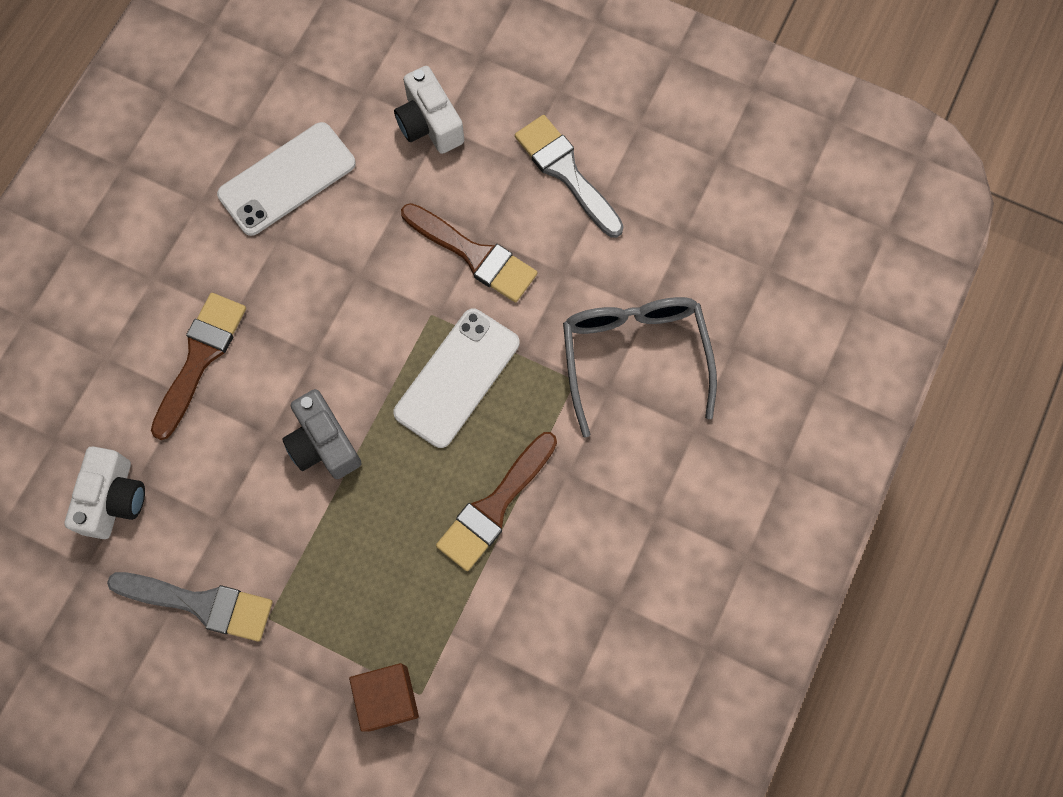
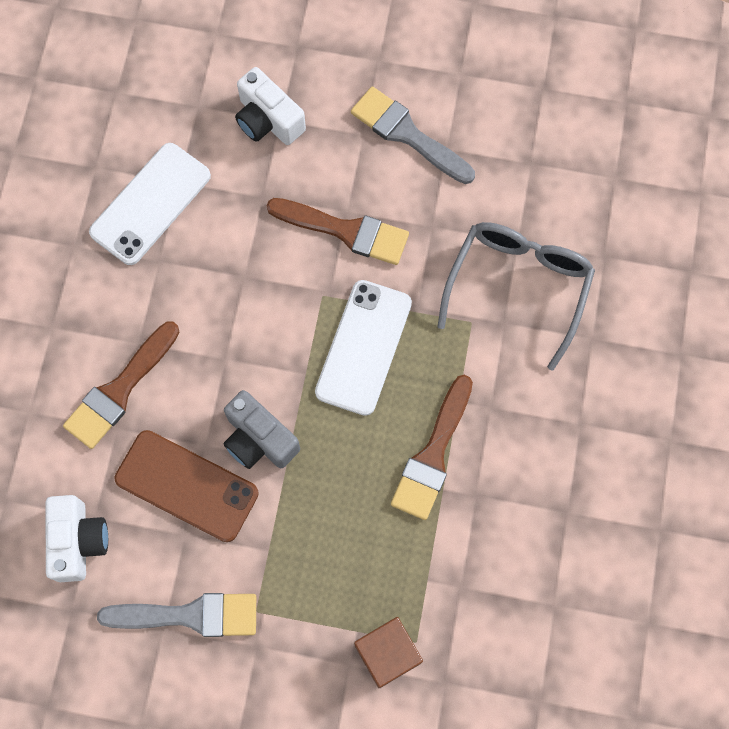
camera: 15 degrees left, 0 degrees up
brown brush [151,293,246,440] -> brown brush turned 150 degrees counterclockwise [63,321,180,449]
grey glasses [563,297,717,438] -> grey glasses turned 45 degrees clockwise [437,222,595,370]
none -> brown phone [115,430,259,542]

